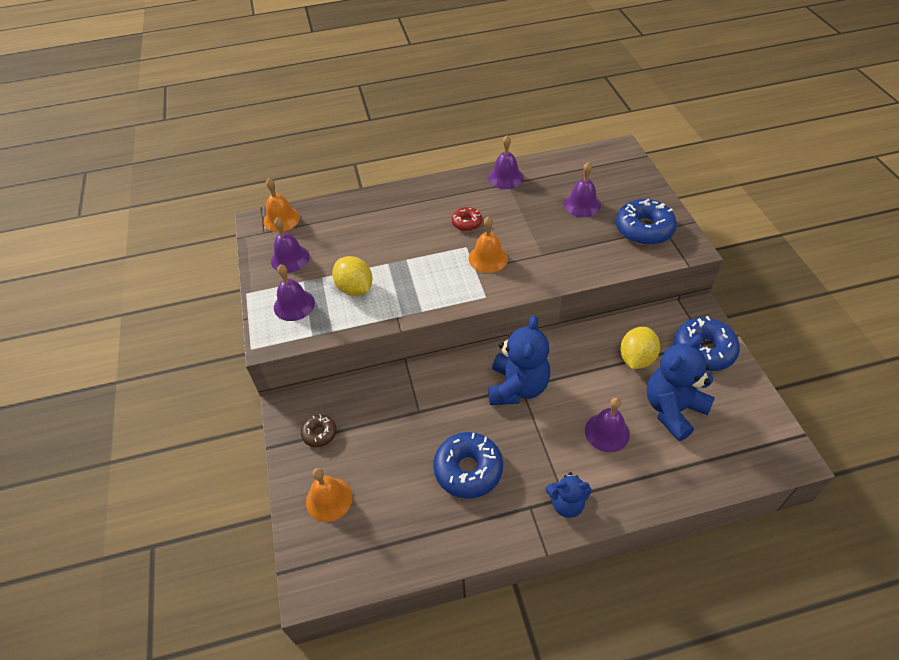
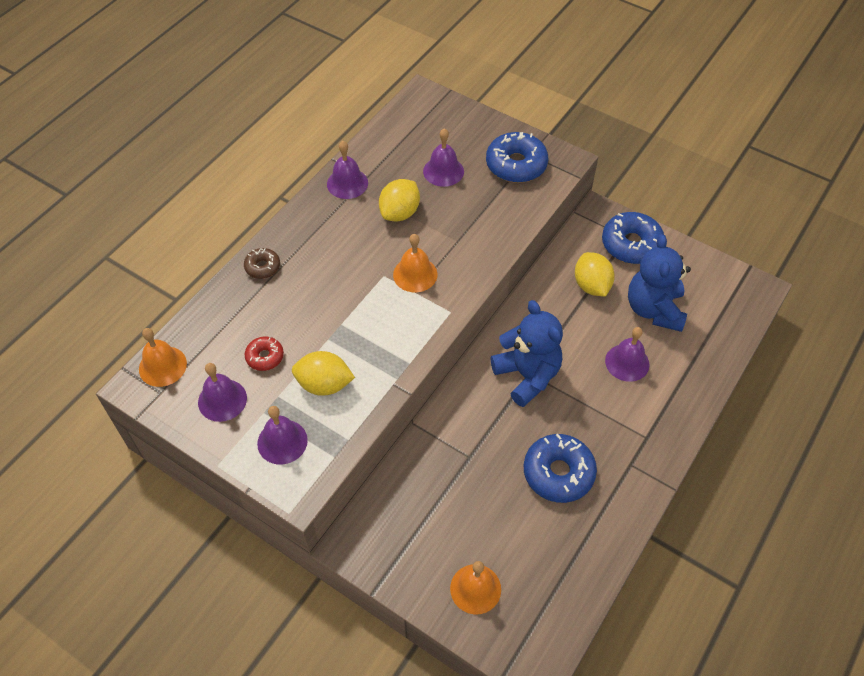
camera: 45 degrees left, 5 degrees up
brown donut [301,414,337,447] -> brown donut moved to [244,248,280,279]
red donut [452,207,482,231] -> red donut moved to [245,336,284,371]
blue teddy bear [545,472,591,518] -> none
none -> yellow lemon [379,179,420,222]

